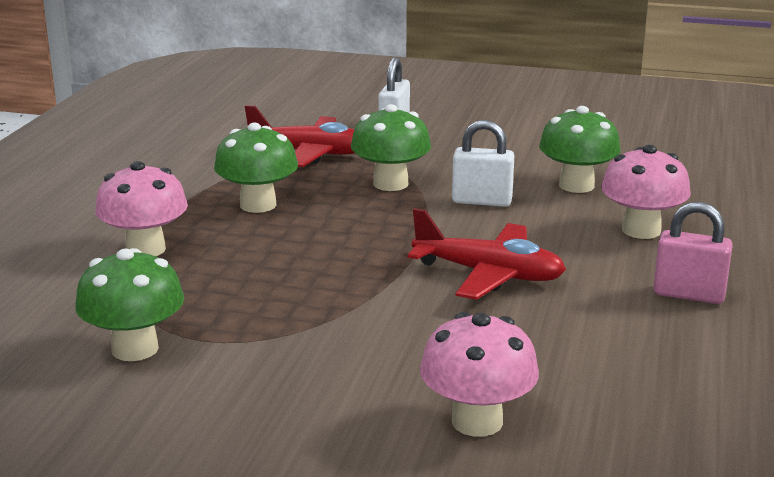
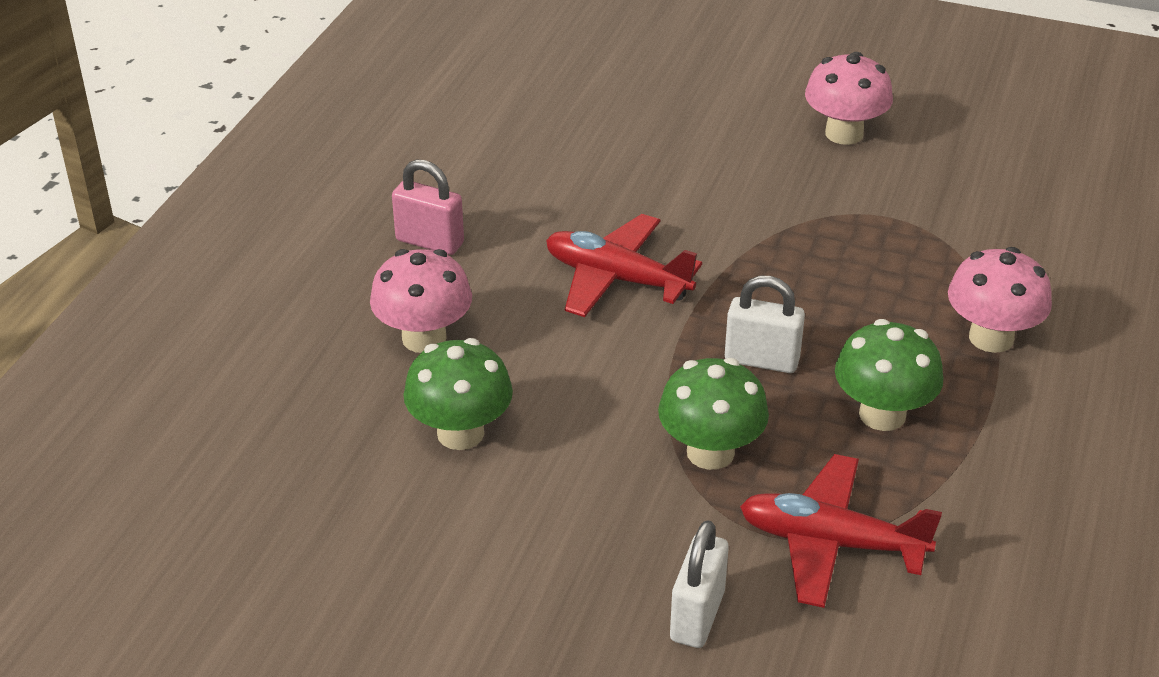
camera: 175 degrees left, 15 degrees up
green mushroom [75,248,184,361] -> none
pink mushroom [420,312,539,437] -> pink mushroom moved to [805,52,893,145]
white padlock [452,120,514,207] -> white padlock moved to [725,276,805,373]

